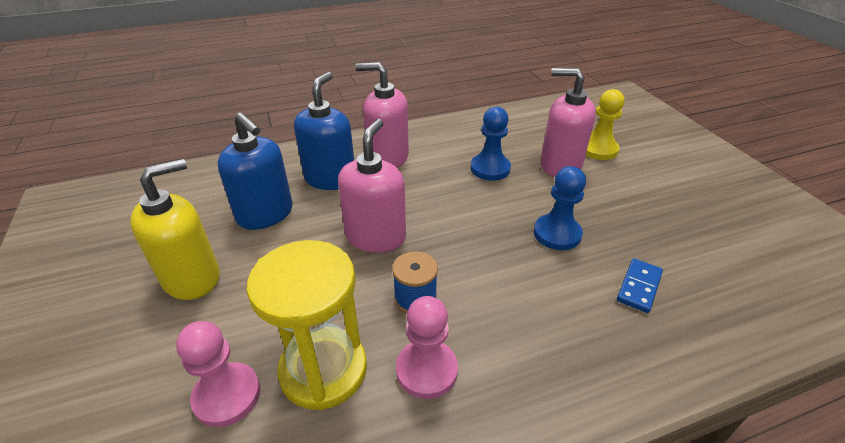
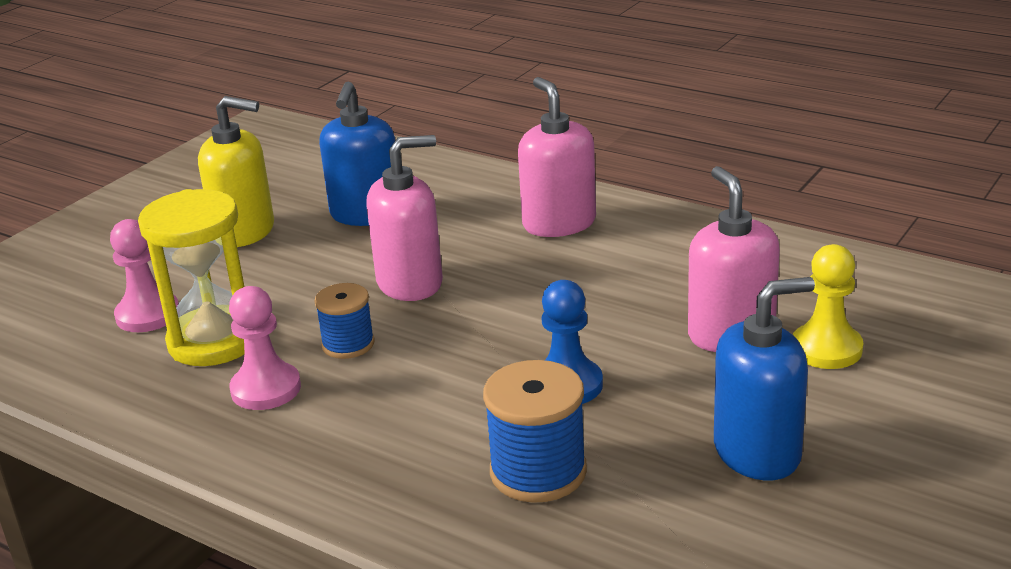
camera: 55 degrees right, 10 degrees down
blue soap dispenser [294,72,354,190] -> blue soap dispenser moved to [714,277,815,480]
blue pawn [471,107,511,181] -> none
blue domino [617,258,663,313] -> blue spool [483,360,587,503]

